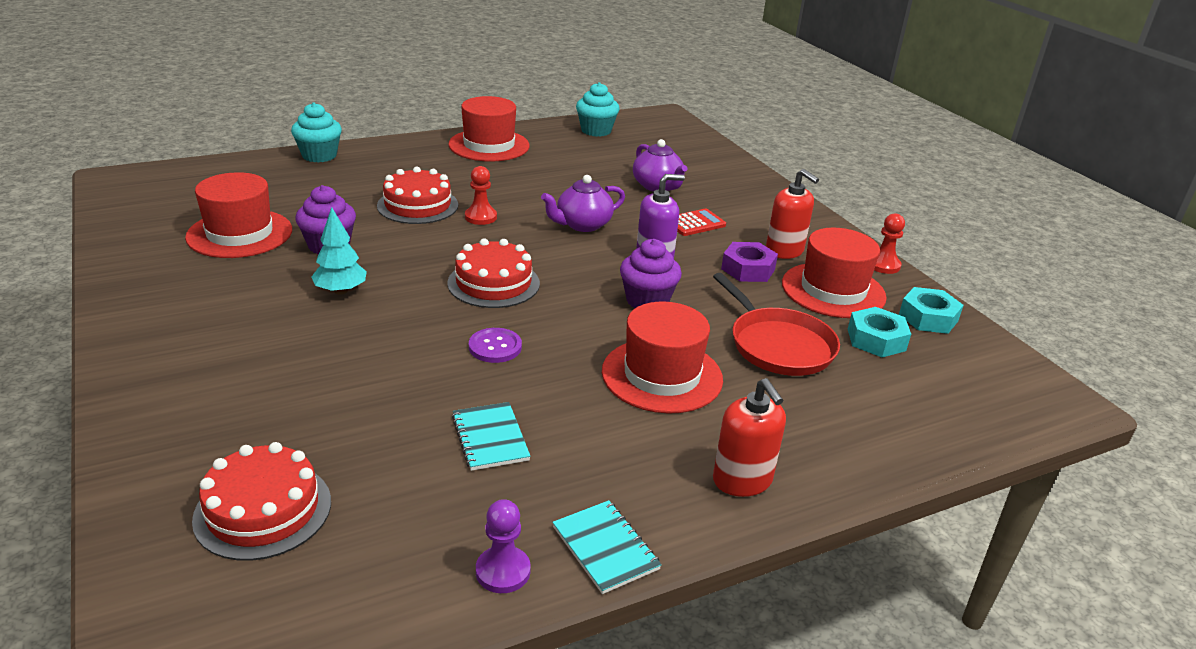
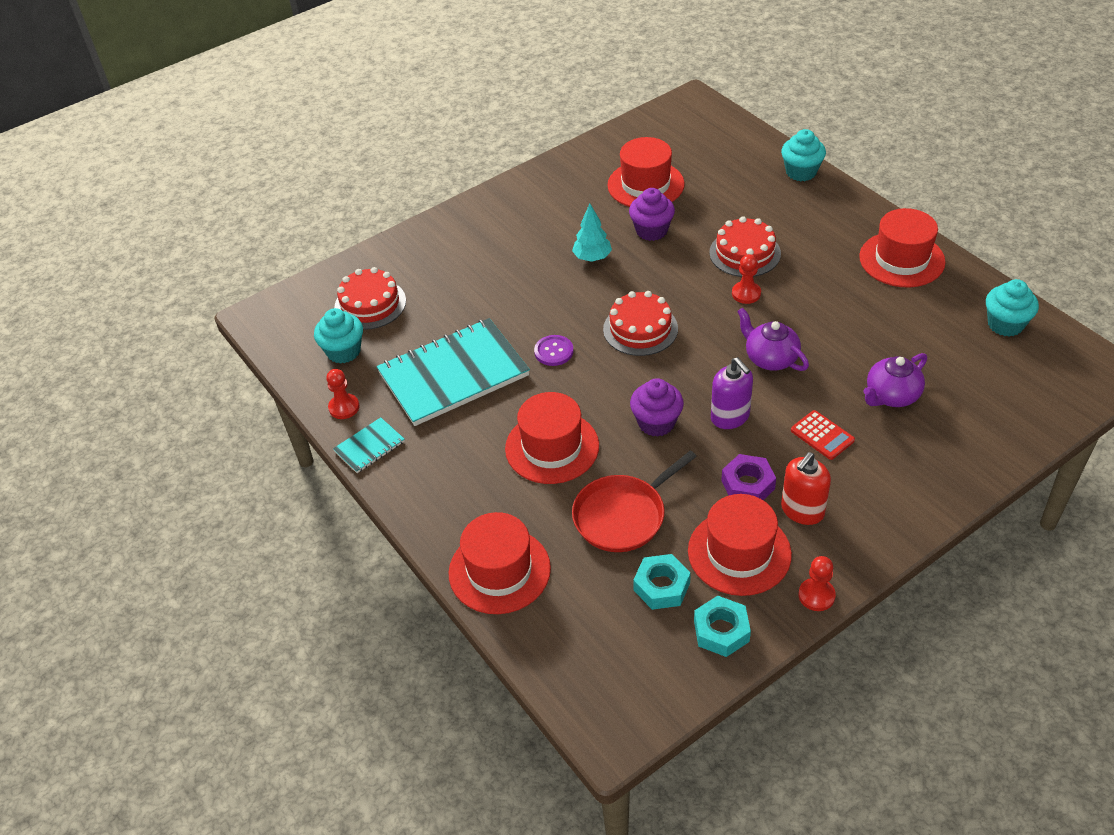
camera: 85 degrees right, 15 degrees up
turquoise notebook [452,402,531,471] -> turquoise notebook [377,318,530,426], size x2.25
purple pawn [476,499,531,593] -> red pawn [326,369,360,419]
red soap dispenser [713,378,786,497] -> none
none -> turquoise cupcake [314,308,363,364]
none -> red hat [449,512,551,614]

